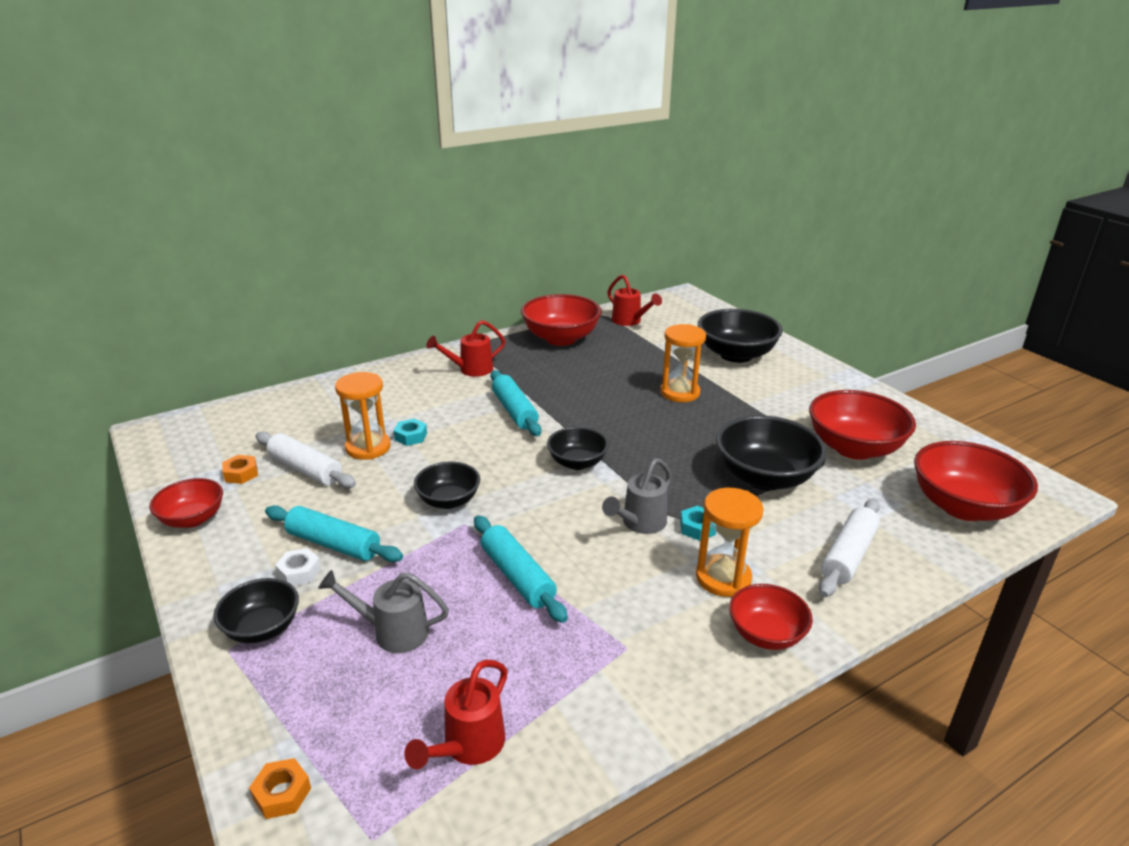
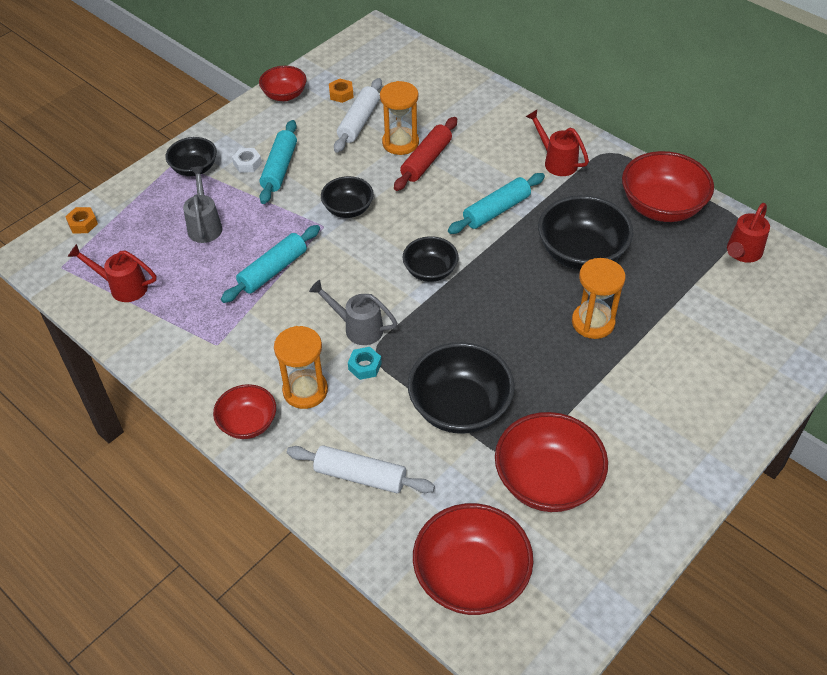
camera: 75 degrees right, 20 degrees up
turquoise nut [394,419,427,446] -> red rolling pin [394,117,457,191]
black bowl [698,309,783,363] -> black bowl moved to [538,195,633,270]

